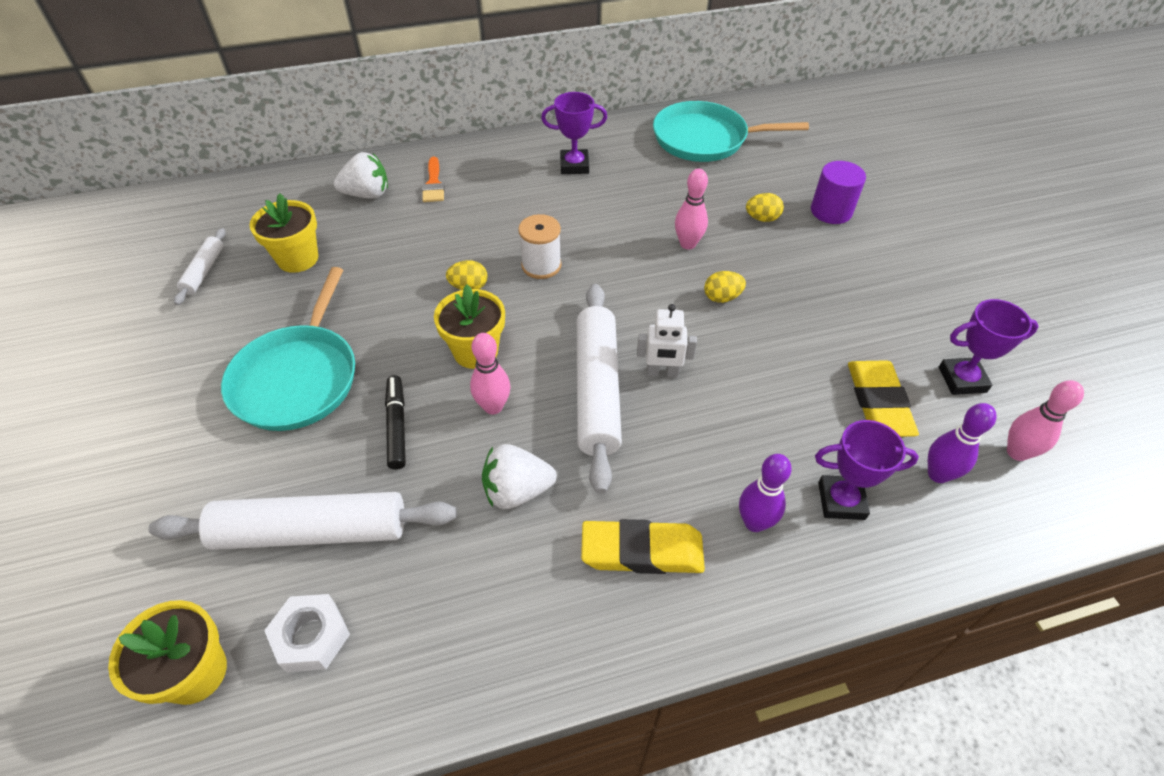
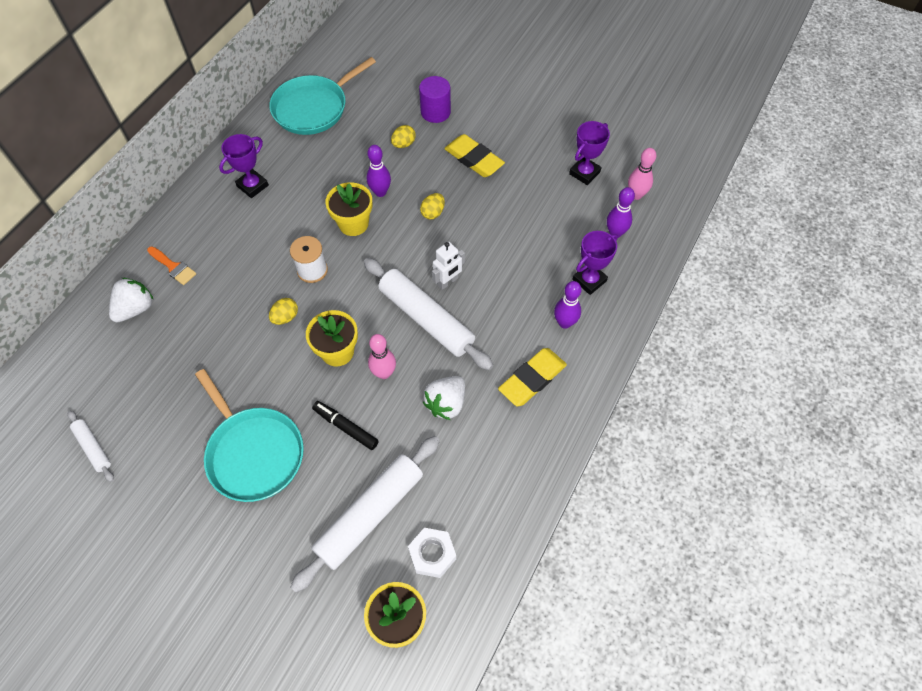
camera: 45 degrees left, 10 degrees up
yellow flower pot [249,193,318,273] -> yellow flower pot moved to [325,182,372,236]
pink bowling pin [675,169,708,250] -> purple bowling pin [367,145,391,197]
yellow eraser [848,360,919,437] -> yellow eraser moved to [444,134,505,177]

